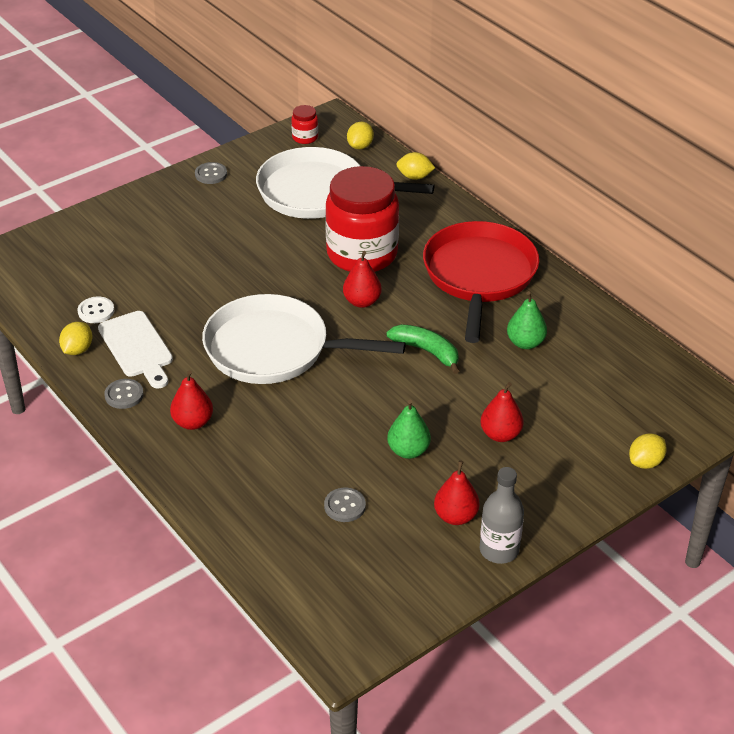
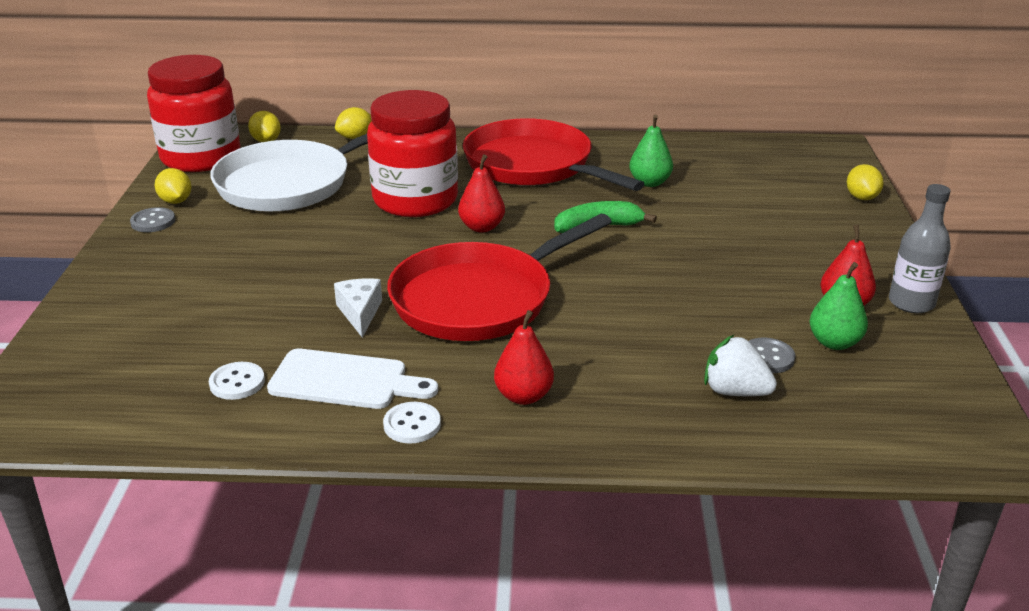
camera: 50 degrees left, 10 degrees down
yellow lemon [59,322,92,355] -> yellow lemon moved to [155,168,191,204]
grey button [104,379,144,409] -> white button [383,402,441,444]
white pan [202,294,406,384] -> red pan [387,214,612,341]
red jar [291,105,318,144] -> red jar [147,55,240,172], size x2.46
green pear [387,400,431,459] -> green pear moved to [809,262,868,350]
red pear [481,382,523,442] -> none
none -> white cheese [334,278,382,338]
none -> white strawberry [704,335,777,396]

